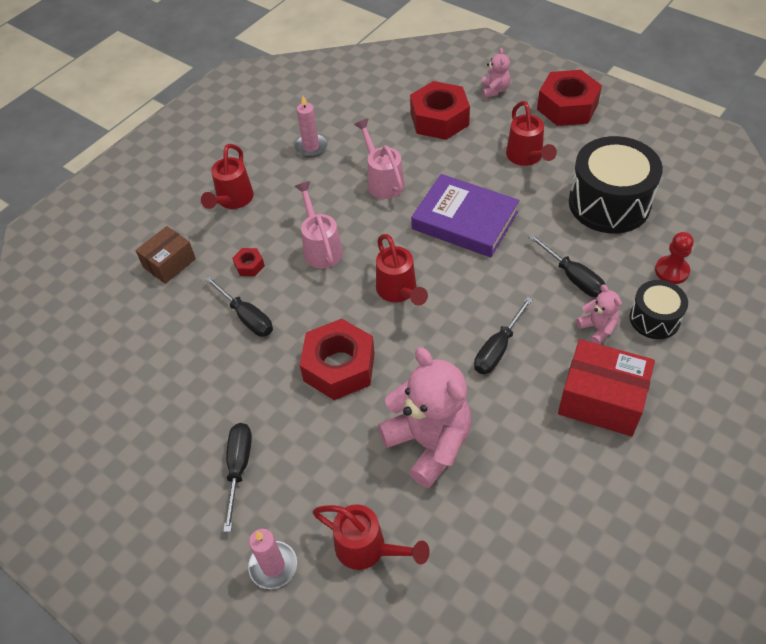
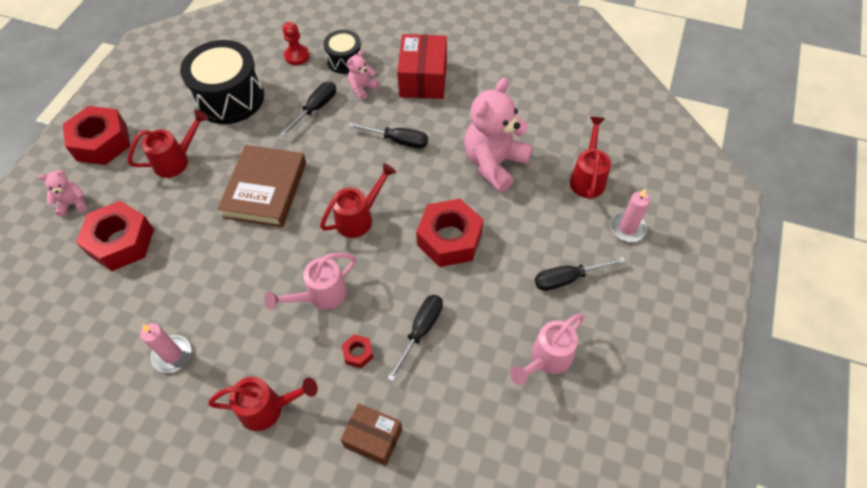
camera: 110 degrees left, 5 degrees up
pink watering can [354,119,405,199] -> pink watering can moved to [510,314,585,385]
purple book [411,174,520,257] -> brown book [218,145,306,228]

